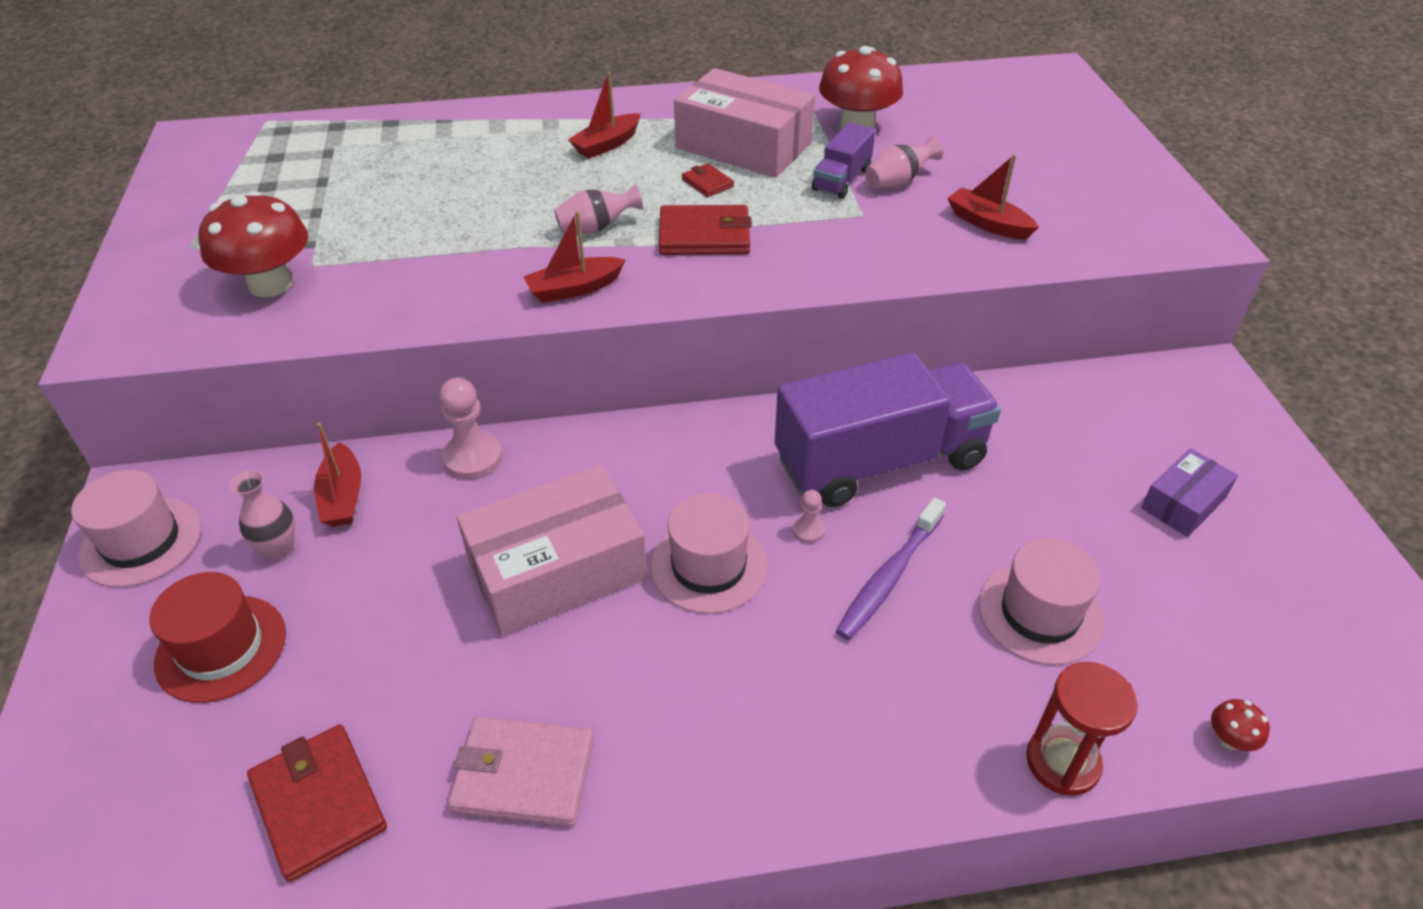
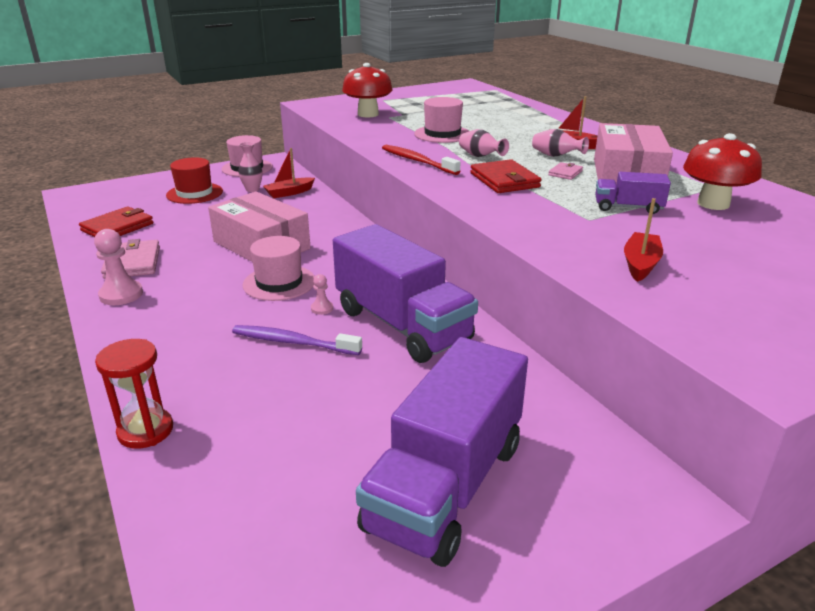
camera: 70 degrees right, 15 degrees down
pink pawn [439,378,502,479] -> pink pawn moved to [94,229,143,305]
red boat [523,211,626,303] -> red toothbrush [382,145,461,175]
red wallet [682,163,734,197] -> pink wallet [548,162,583,180]
pink vase [865,136,944,189] -> pink vase moved to [532,129,589,157]
pink hat [979,538,1104,665] -> pink hat moved to [414,97,469,143]
purple box [1141,448,1238,537] -> purple truck [356,337,528,567]
red mushroom [1211,699,1270,751] -> none

